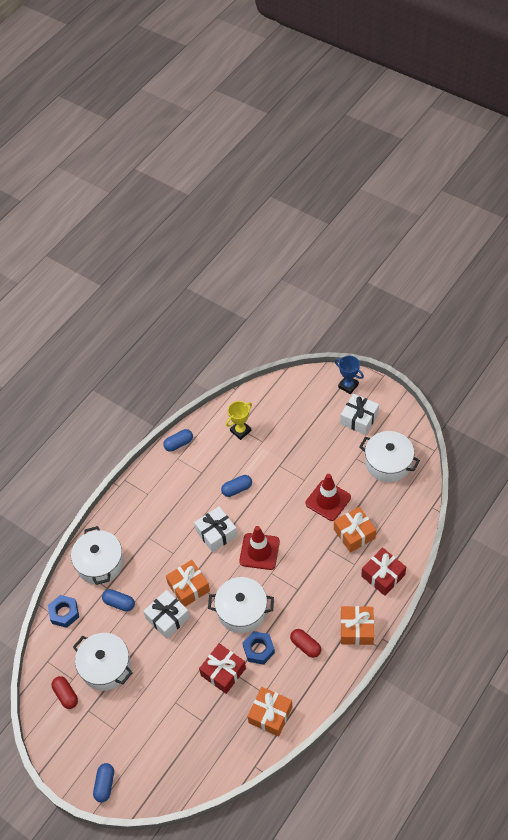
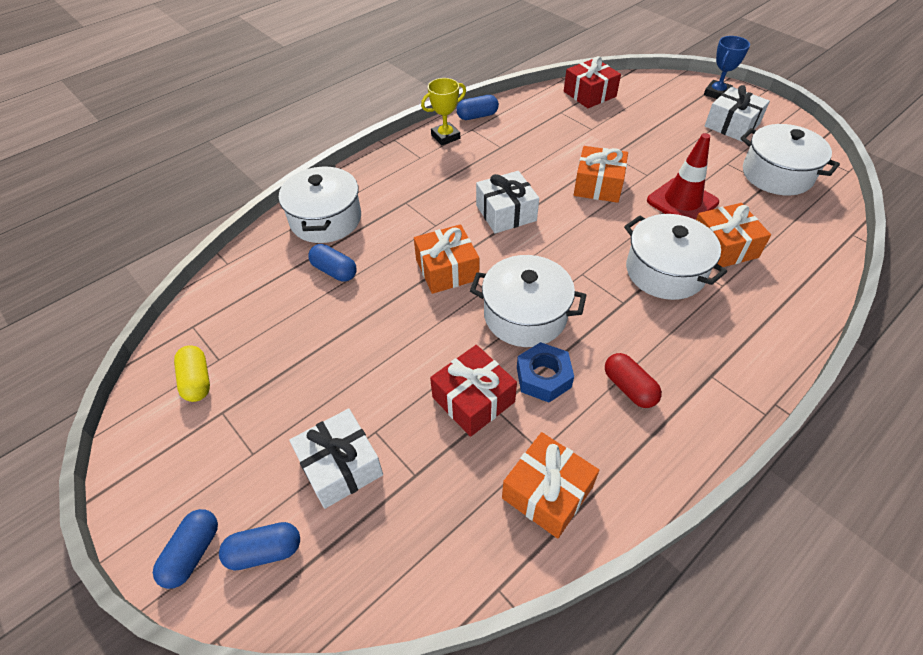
camera: 10 degrees right, 5 degrees down
blue nut [48,595,79,628] -> none
red capsule [52,676,78,709] -> yellow capsule [174,345,210,402]
white pot [73,633,133,691] -> white pot moved to [624,214,727,300]
white gift [143,590,190,639] -> white gift moved to [289,408,383,509]
blue capsule [221,475,252,497] -> blue capsule moved to [219,522,300,570]
yellow trophy [226,401,252,440] -> yellow trophy moved to [421,78,466,145]
red traffic cone [239,526,280,570] -> none
blue trophy [335,356,364,394] -> blue trophy turned 75 degrees clockwise [704,36,750,99]
orange gift [340,606,374,645] -> orange gift moved to [574,146,628,203]
red gift [361,547,406,596] -> red gift moved to [564,56,621,108]

